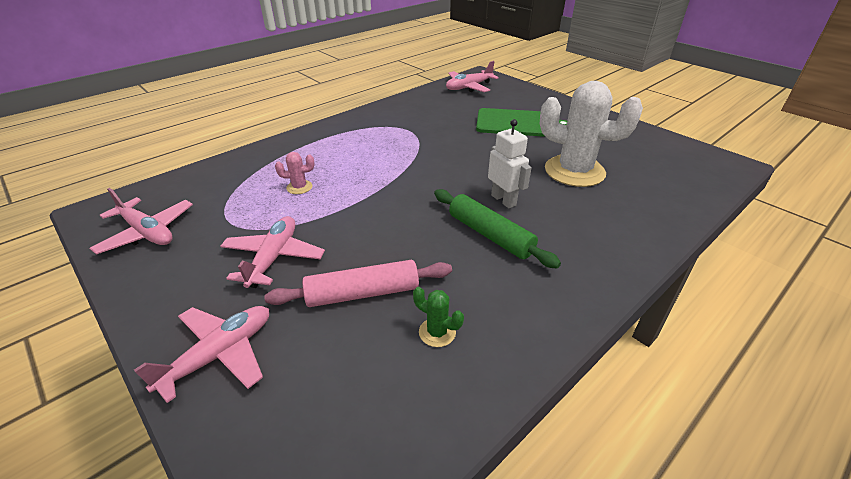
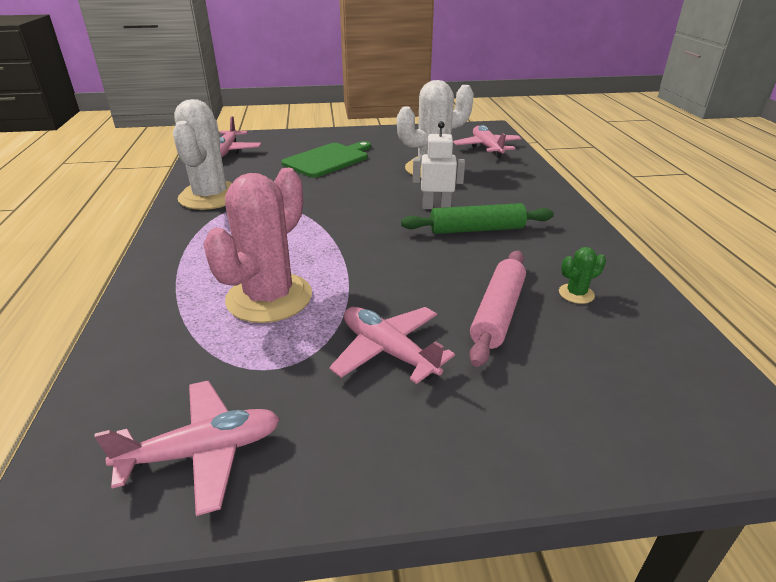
camera: 55 degrees left, 5 degrees down
pink plane [134,306,269,403] -> pink plane moved to [453,125,522,158]
pink cactus [275,152,314,194] -> pink cactus [203,168,312,323], size x2.43
none -> white cactus [173,99,232,210]

